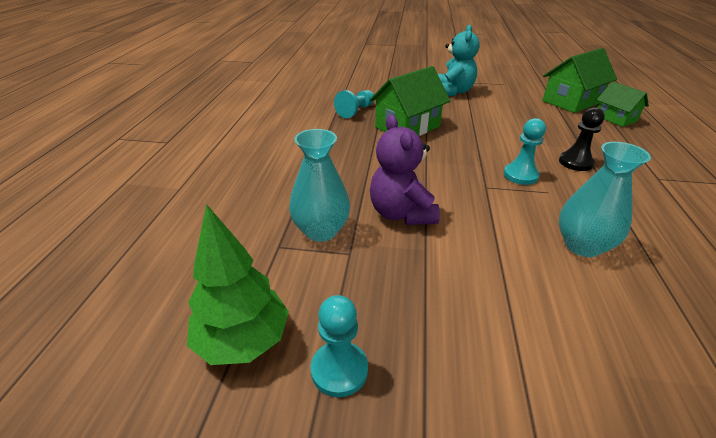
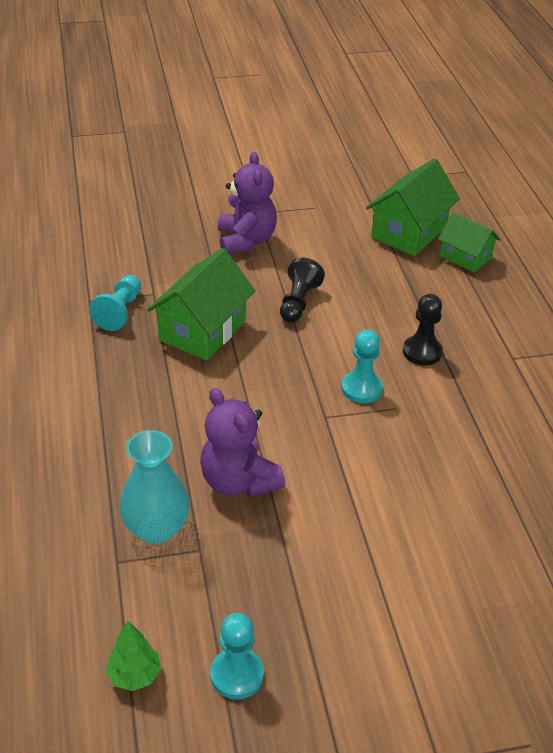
camera: 20 degrees left, 5 degrees up
green tree [187,204,289,365] -> green tree [106,621,161,691], size x0.57
turquoise teddy bear [438,25,480,96] -> purple teddy bear [218,152,277,254]
turquoise vase [559,142,651,257] -> none
none -> black pawn [280,258,325,323]

